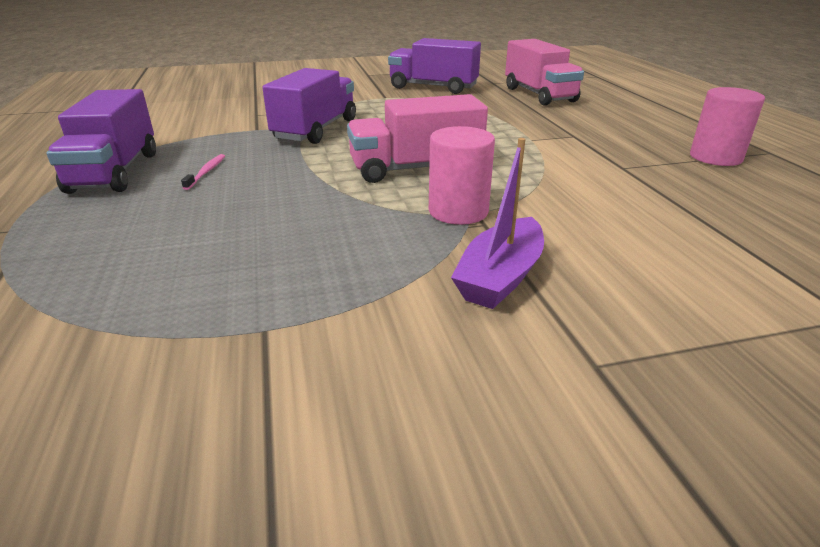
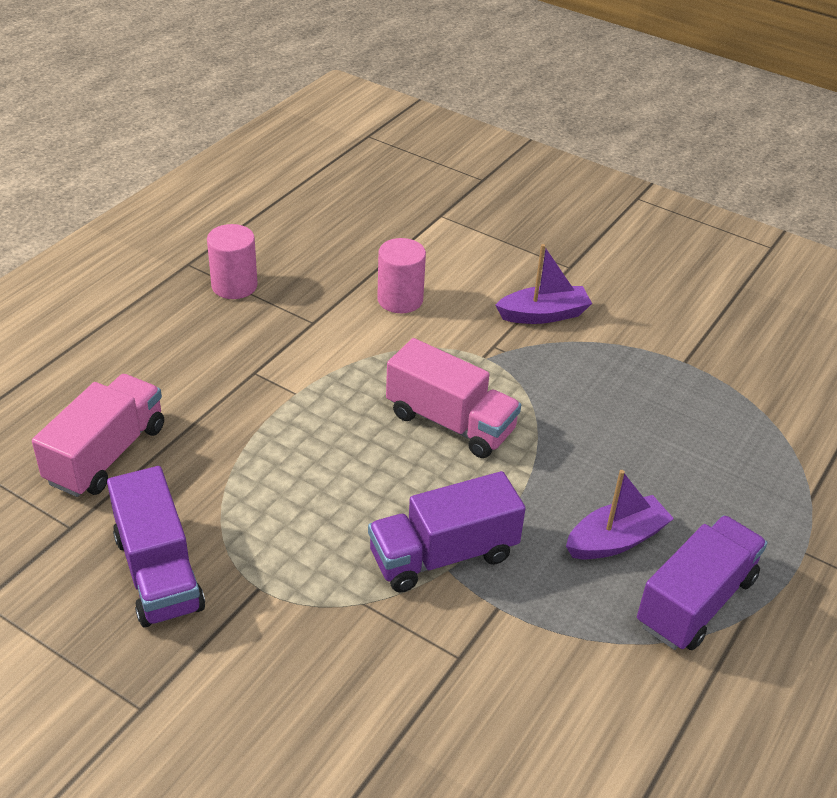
camera: 135 degrees left, 10 degrees up
pink toothbrush [181,154,225,190] -> purple boat [566,470,674,559]
pink cylinder [429,126,495,225] -> pink cylinder moved to [377,238,426,313]

